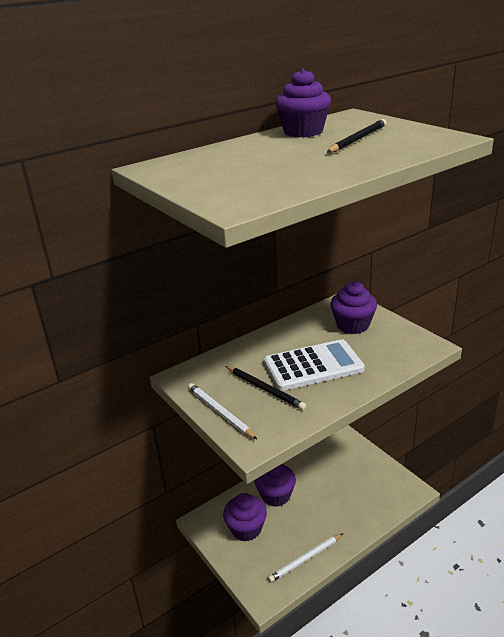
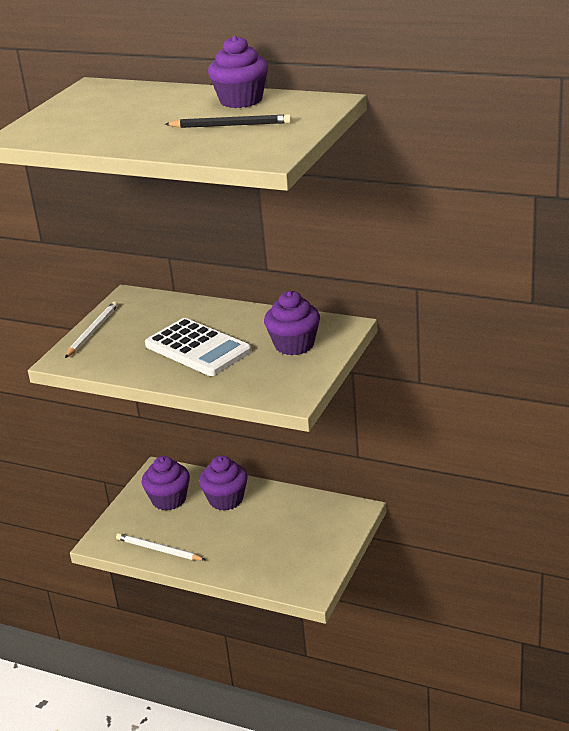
camera: 60 degrees right, 0 degrees up
black pencil [226,366,306,410] -> none

